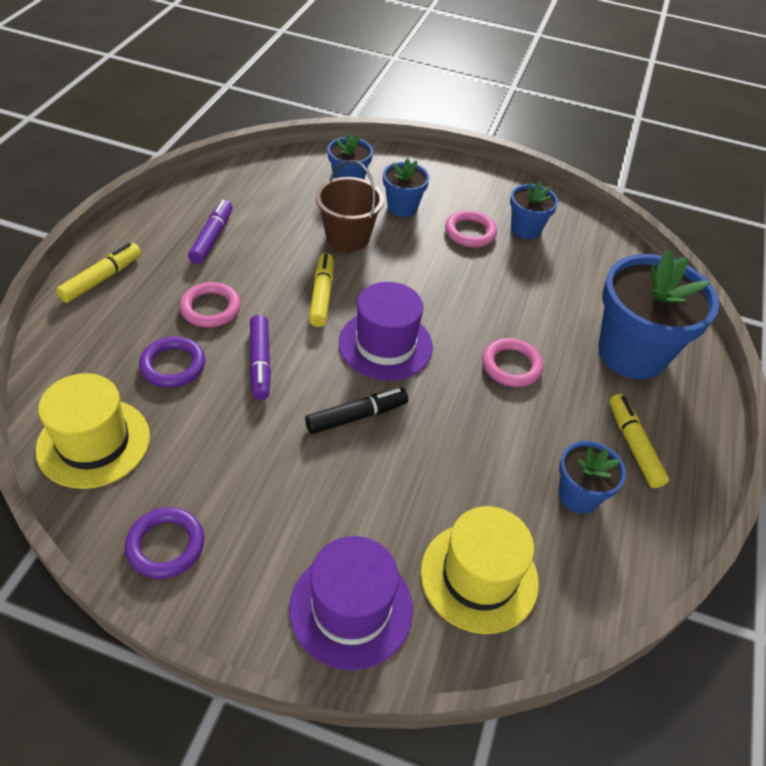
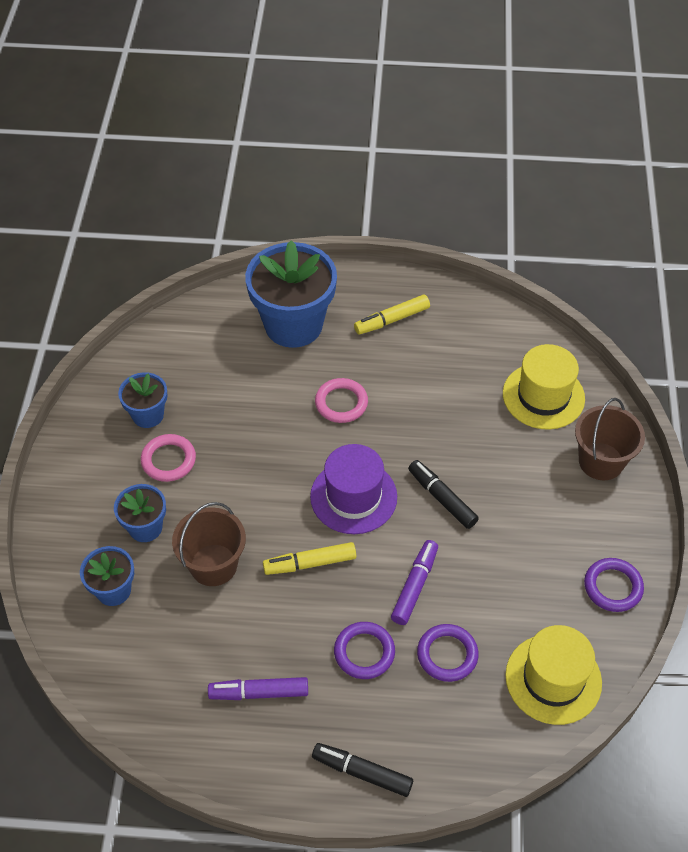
camera: 100 degrees left, 5 degrees up
yellow marker [56,243,141,303] -> black marker [312,743,413,797]
pink ring [179,282,241,327] -> purple ring [334,622,395,679]
purple marker [250,315,271,400] -> purple marker turned 45 degrees counterclockwise [391,540,438,625]
purple hat [289,536,413,670] -> brown bucket [575,398,645,480]
blue flower pot [559,441,626,514] -> none

